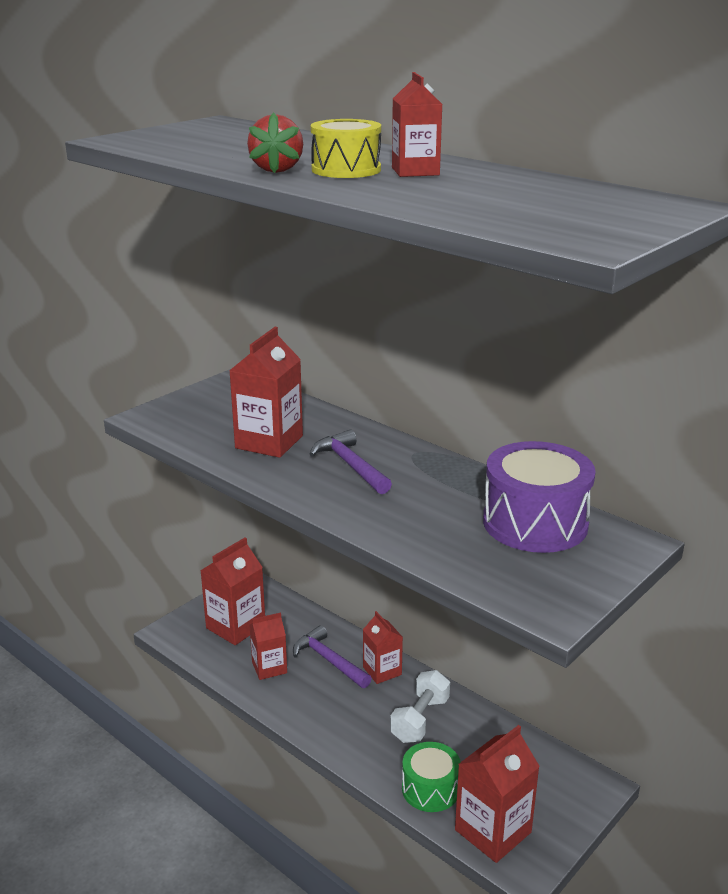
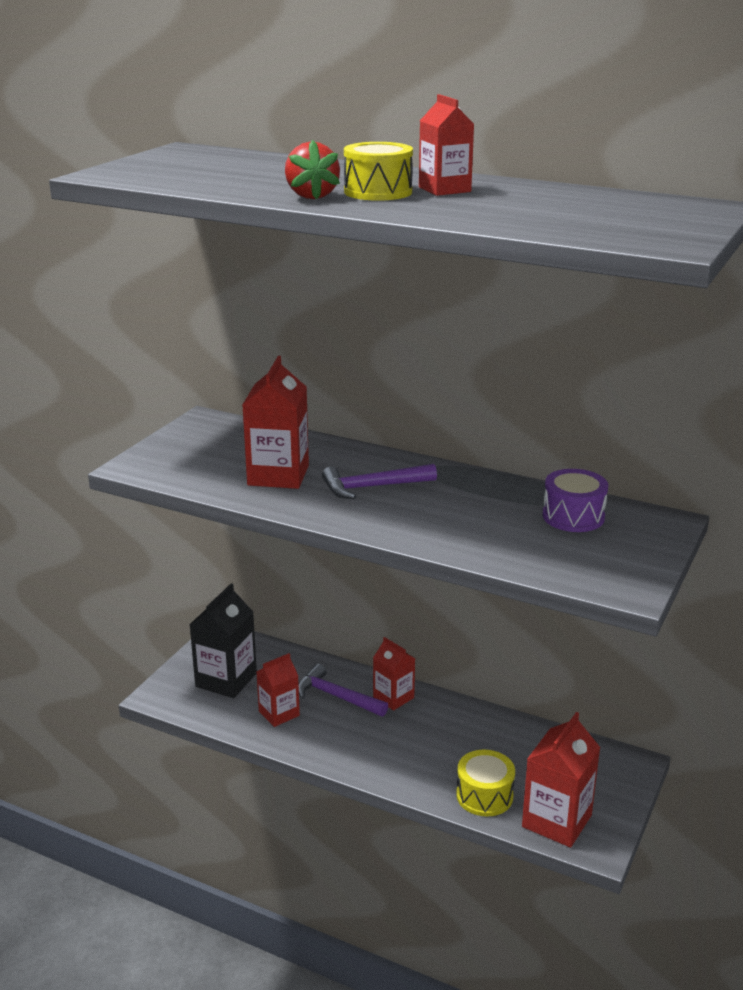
camera: 15 degrees left, 0 degrees up
red carton [200,537,265,645] -> black carton [190,583,257,698]
purple hammer [310,430,392,494] -> purple hammer turned 60 degrees counterclockwise [322,464,437,499]
white dumbbell [390,670,450,743] -> none
green drum [402,742,461,812] -> yellow drum [456,750,515,816]
purple drum [483,441,596,553] -> purple drum [543,469,608,532], size x0.62

